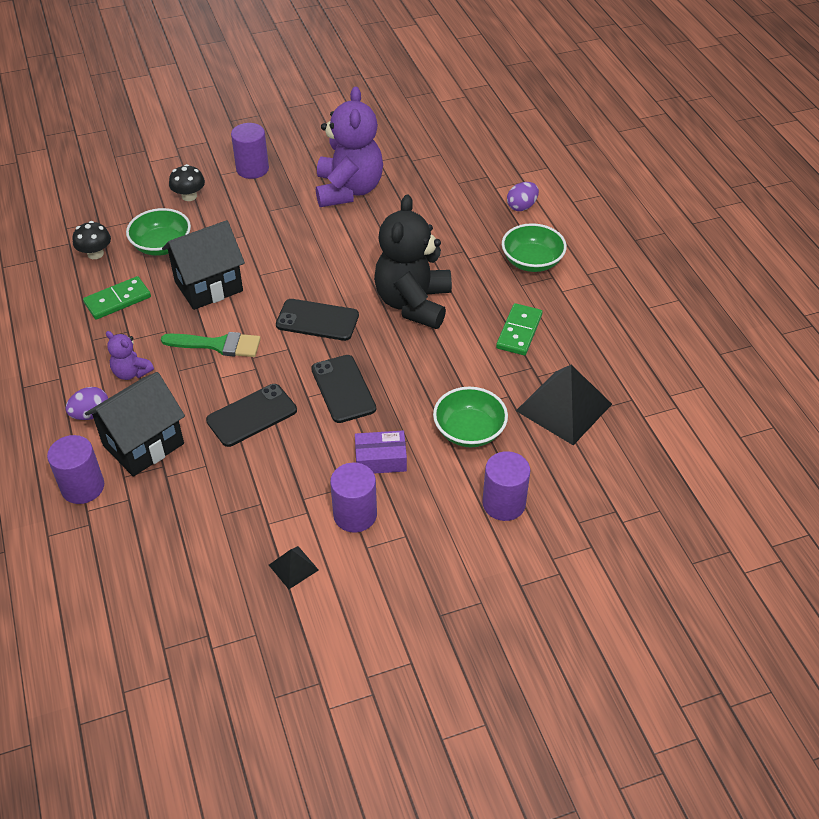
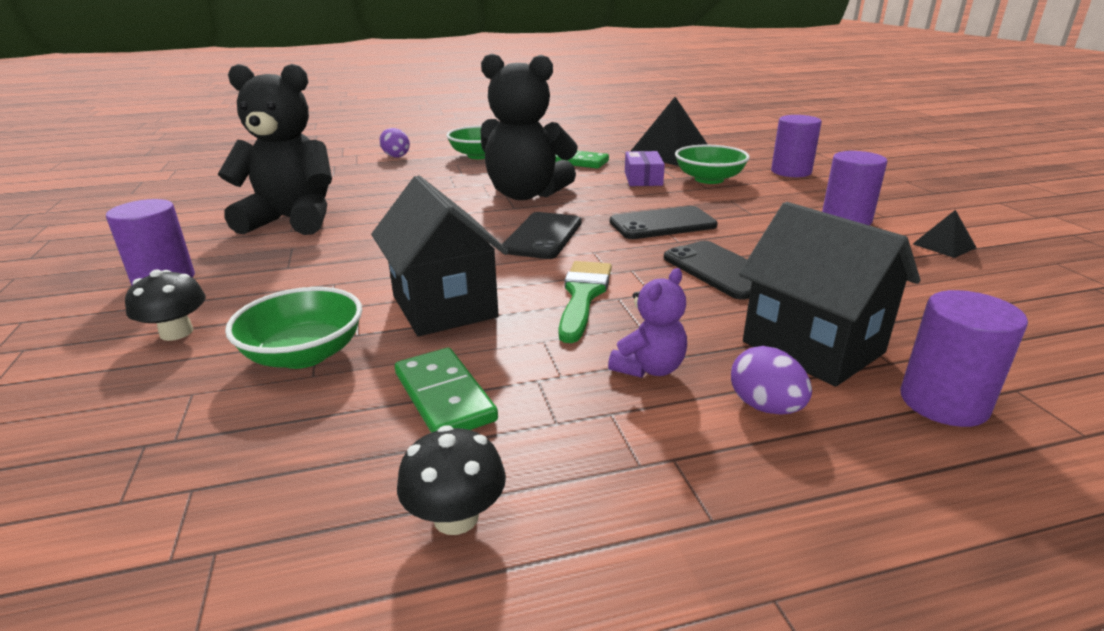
camera: 85 degrees left, 20 degrees down
black mushroom [73,221,111,259] -> black mushroom moved to [397,425,506,535]
purple teddy bear [316,86,383,207] -> black teddy bear [218,64,332,235]
purple box [355,431,407,474] -> purple box moved to [625,151,665,186]

